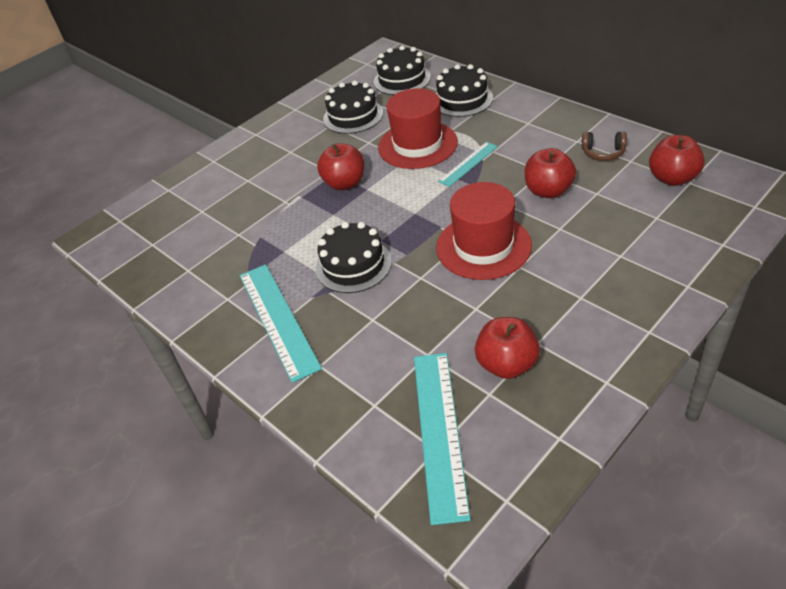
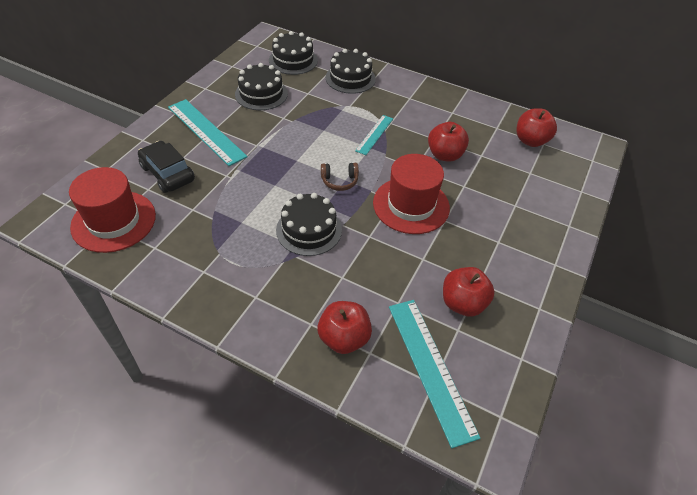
camera: 25 degrees left, 5 degrees up
turquoise ruler [240,264,322,383] -> turquoise ruler moved to [168,99,248,166]
red apple [317,143,364,190] -> red apple moved to [318,301,372,354]
red hat [378,88,458,169] -> red hat moved to [69,167,156,253]
brown headphones [582,132,627,161] -> brown headphones moved to [321,163,359,191]
none -> black car [138,141,195,193]

